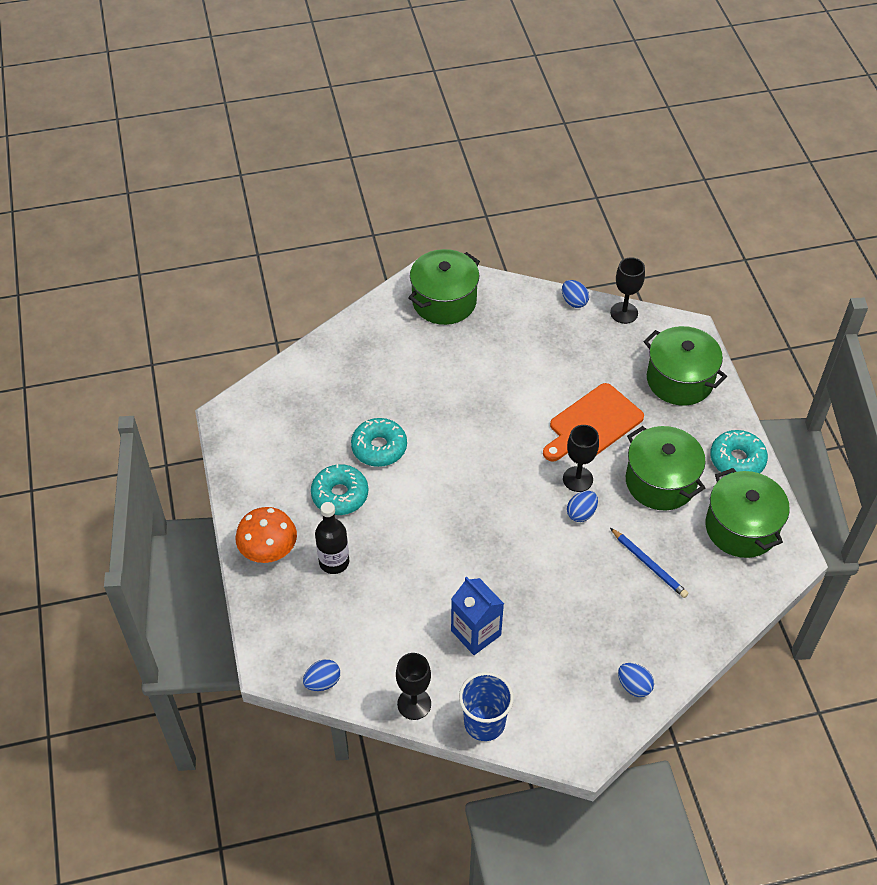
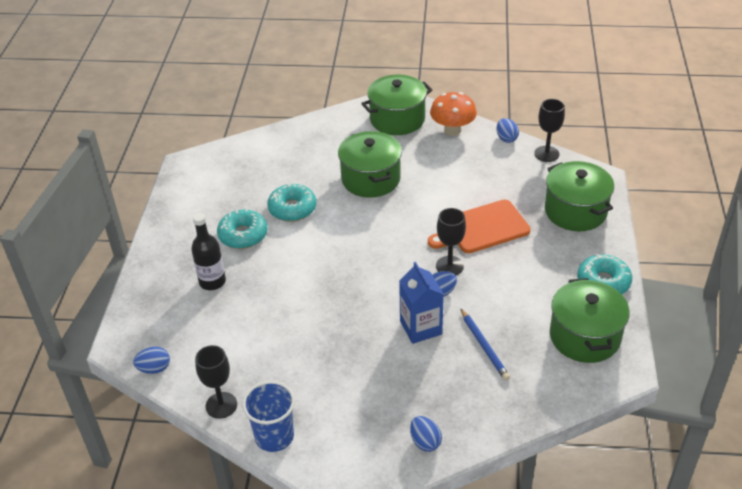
camera: 20 degrees right, 10 degrees down
orange mushroom [236,507,297,563] -> orange mushroom moved to [430,92,477,136]
blue carton [451,577,504,655] -> blue carton moved to [399,262,444,344]
green pot [626,426,706,510] -> green pot moved to [338,131,402,198]

